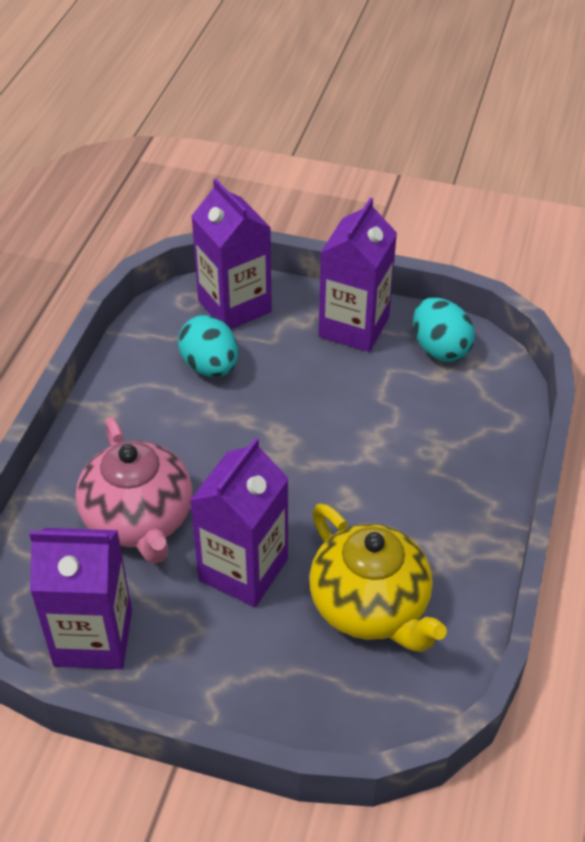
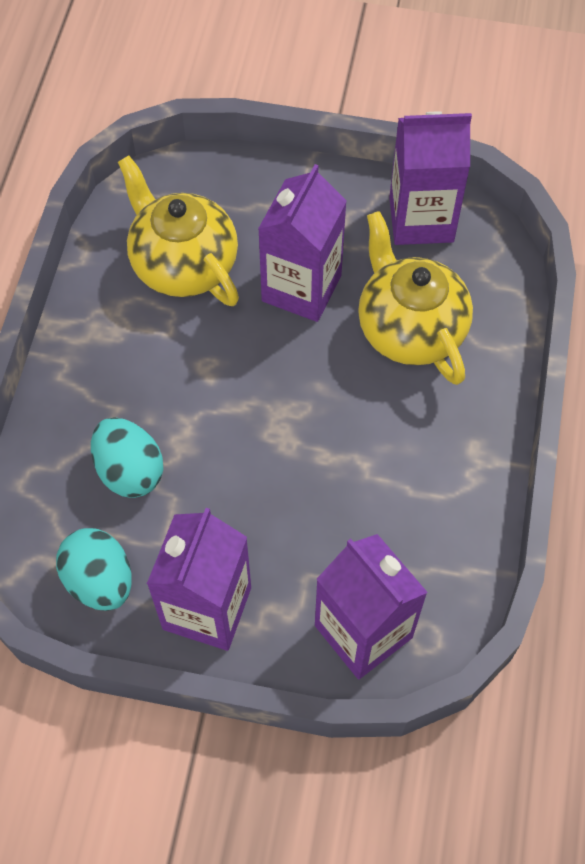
camera: 175 degrees right, 15 degrees up
pink teapot [76,417,192,564] -> yellow teapot [358,211,473,385]
turquoise egg [178,315,238,377] -> turquoise egg moved to [91,417,164,498]

